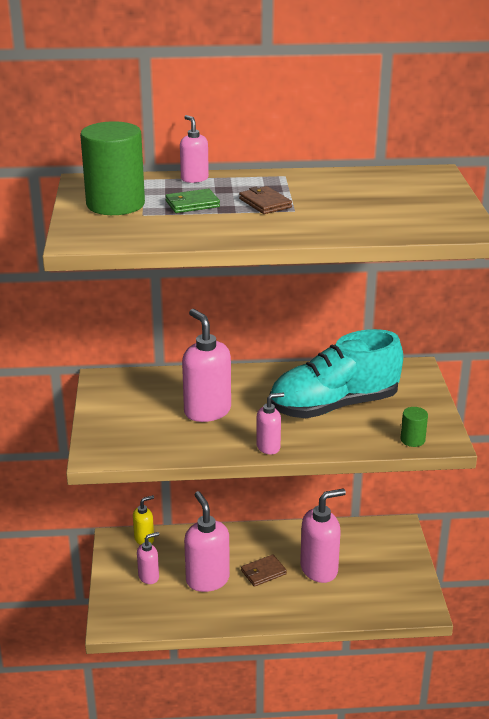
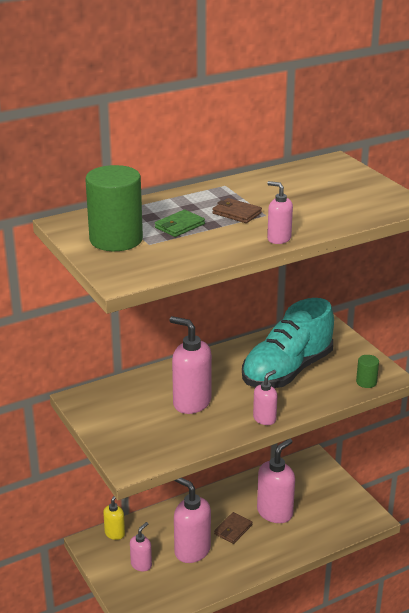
camera: 25 degrees left, 0 degrees up
pink soap dispenser [180,115,209,183] -> pink soap dispenser moved to [267,181,293,244]

